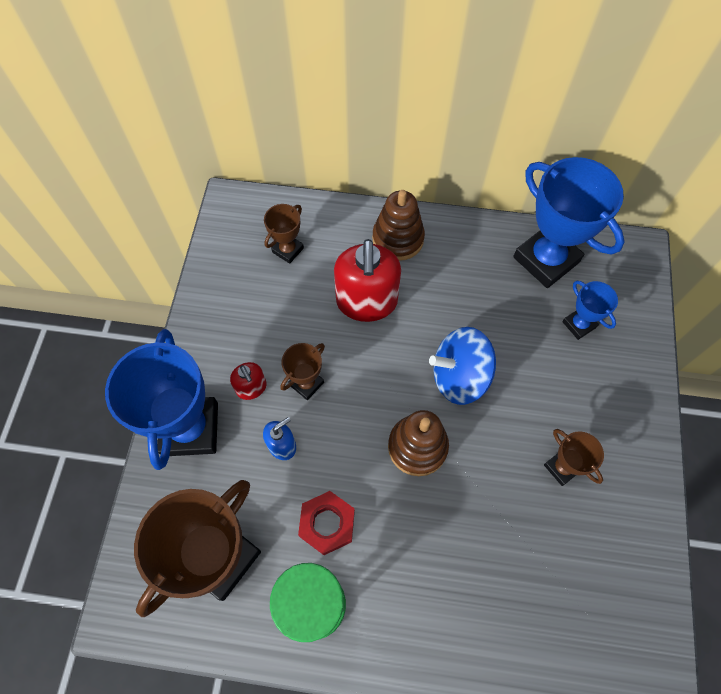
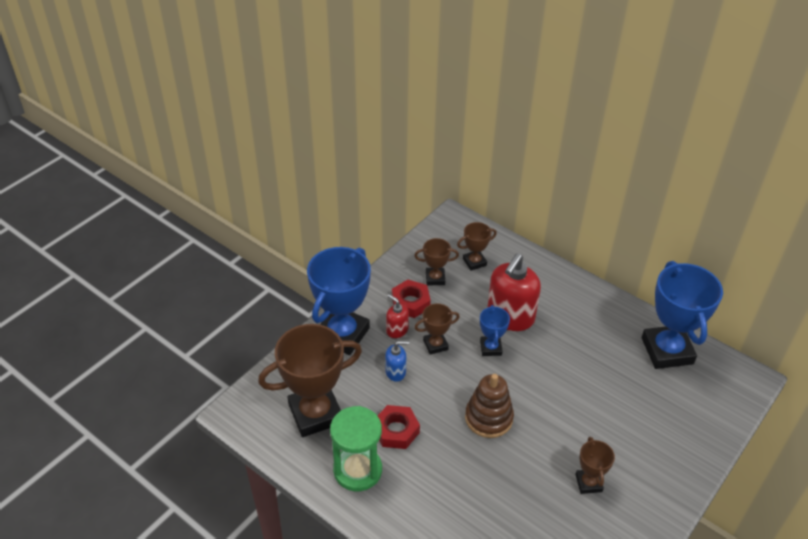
camera: 30 degrees right, 20 degrees down
red soap dispenser [230,362,267,400] -> red soap dispenser turned 135 degrees clockwise [386,294,409,338]
brown stacking toy [372,190,425,261] -> none
blue spinning top [429,327,496,405] -> none
blue trophy [562,280,618,340] -> blue trophy moved to [480,305,510,356]
none -> red nut [392,280,431,318]
none -> brown trophy [414,238,459,285]

